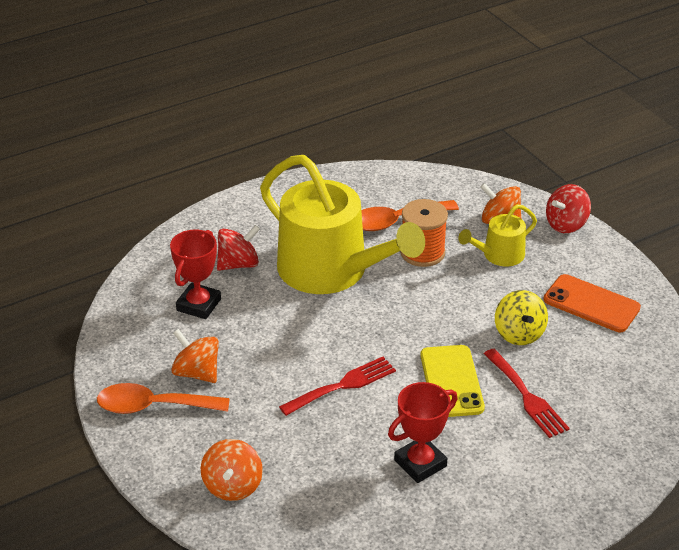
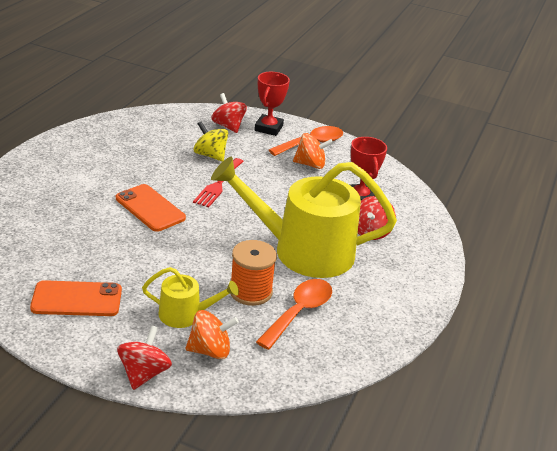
camera: 140 degrees right, 5 degrees down
orange spinning top [201,439,263,501] -> red spinning top [211,93,247,133]
red trophy [388,382,457,483] -> red trophy moved to [254,72,290,136]
yellow phone [420,345,485,417] -> orange phone [116,184,186,232]
yellow watering can [458,204,537,266] -> yellow watering can turned 75 degrees clockwise [142,267,239,328]
red fork [484,349,570,438] -> none
yellow spinning top [495,290,548,345] -> yellow spinning top moved to [194,121,228,162]

